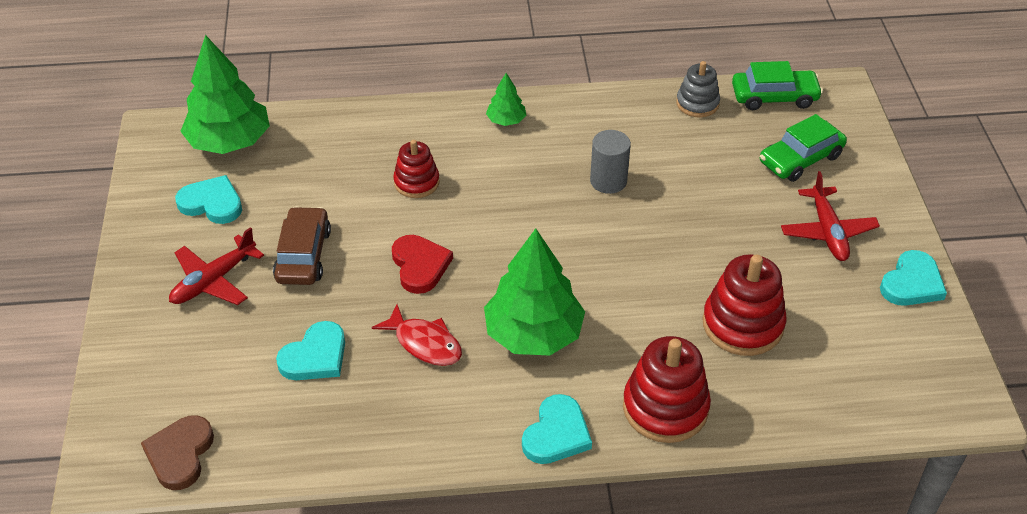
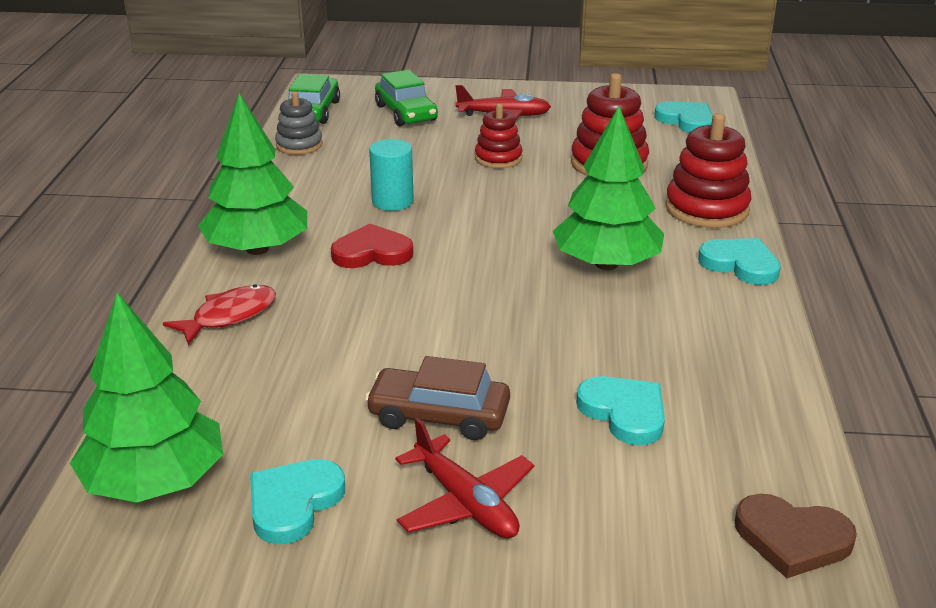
camera: 80 degrees left, 15 degrees down
red fish [371,305,462,366] -> red fish moved to [163,284,276,345]
red heart [392,235,453,294] -> red heart moved to [331,224,413,268]
red stacking toy [393,140,440,198] -> red stacking toy moved to [475,103,523,168]
green tree [486,73,526,126] -> green tree [198,93,307,255], size x2.12
grey cylinder [590,130,631,194] -> turquoise cylinder [369,139,414,211]
turquoise heart [880,250,947,306] -> turquoise heart moved to [654,101,713,133]

